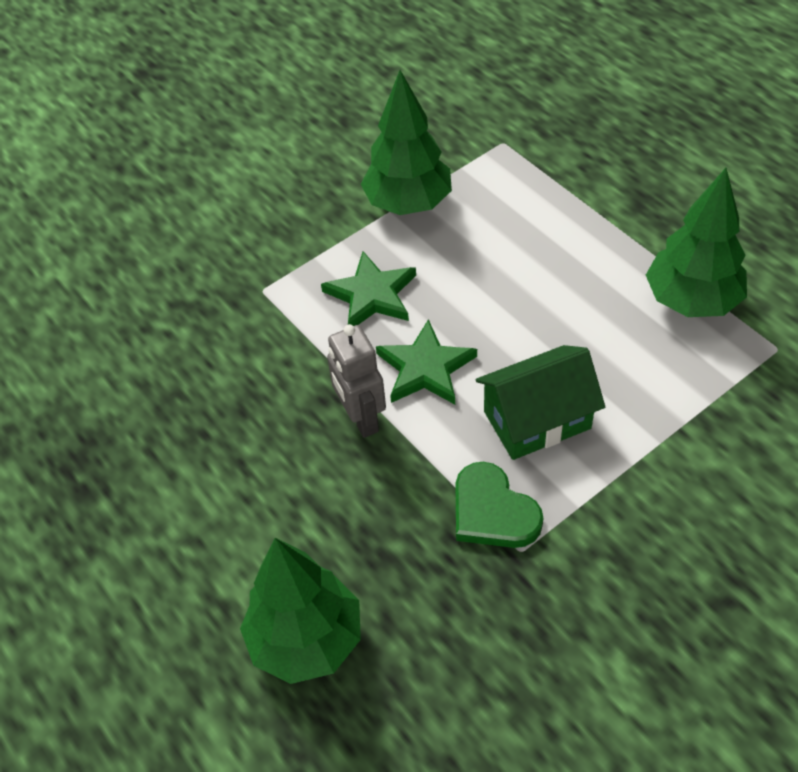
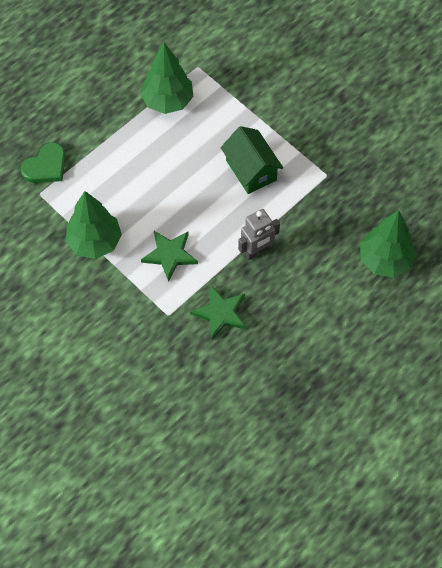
camera: 100 degrees left, 10 degrees up
green star [376,319,477,404] -> green star moved to [190,286,246,340]
green heart [456,462,543,548] -> green heart moved to [21,142,66,183]

